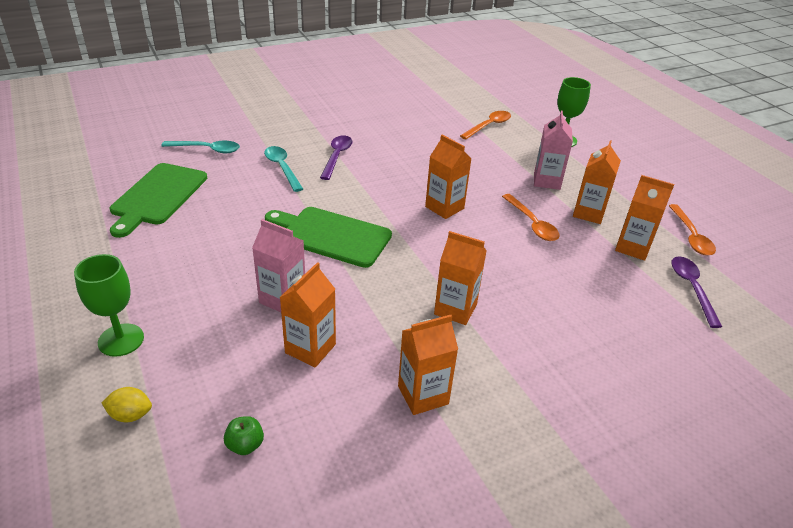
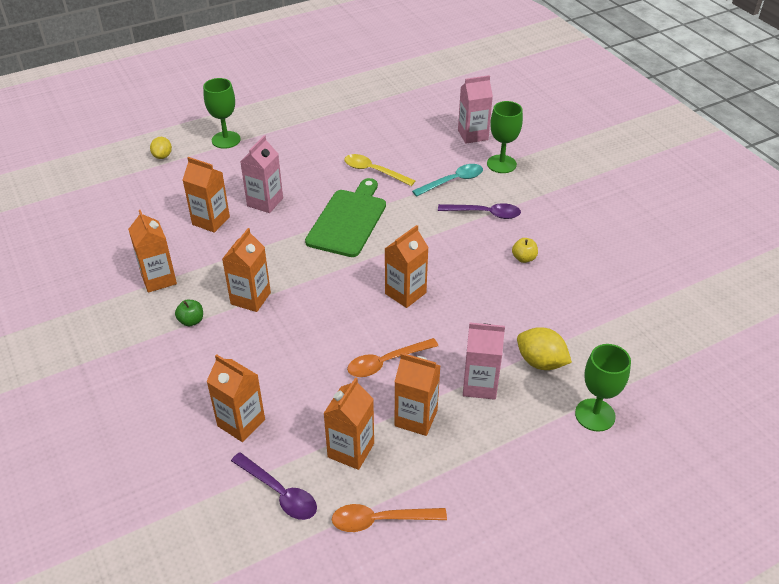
camera: 90 degrees right, 5 degrees up
green cutting board [110,163,207,238] -> none
turquoise spoon [161,140,240,153] -> pink carton [458,75,493,144]
green apple [224,416,264,455] -> green apple moved to [175,300,203,326]
orange spoon [460,111,511,139] -> none
purple spoon [671,256,722,328] -> purple spoon turned 45 degrees clockwise [231,452,317,520]
none -> orange carton [206,354,265,442]
none -> yellow spoon [344,154,415,186]
none -> green goblet [487,101,523,173]
none -> yellow apple [512,238,538,263]
none -> yellow lemon [517,327,572,370]

